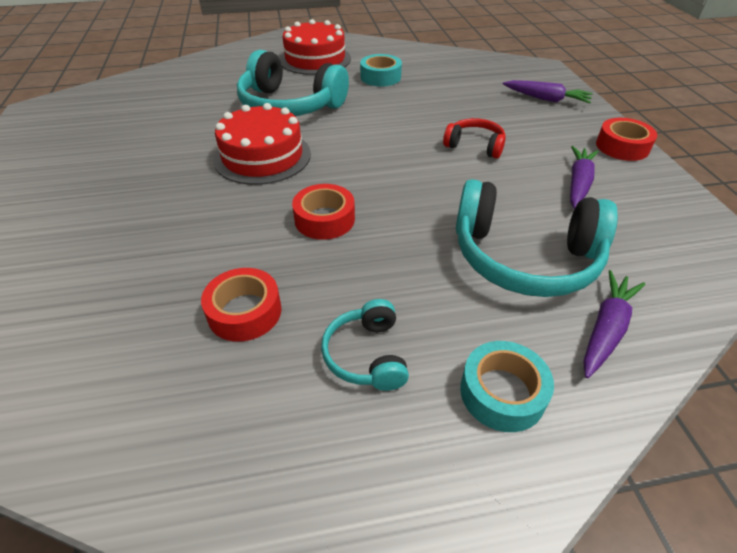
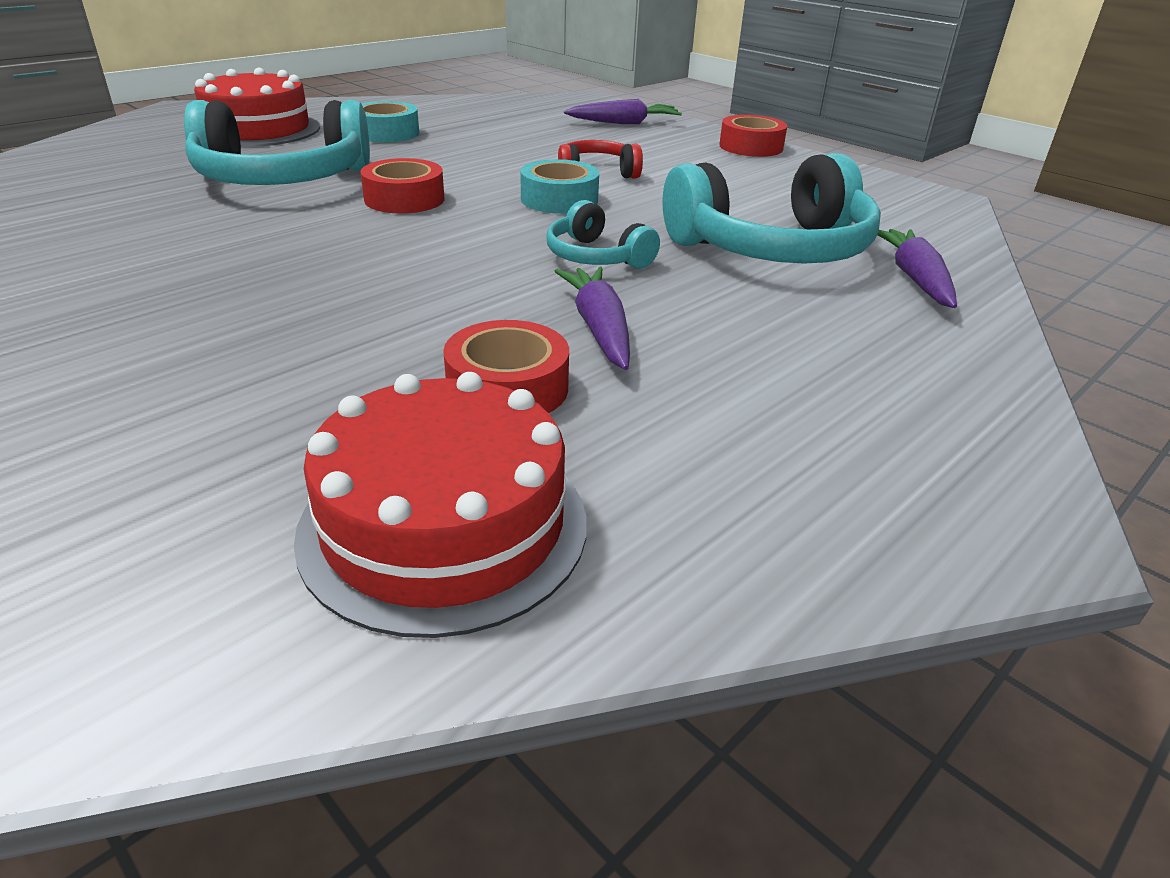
camera: 35 degrees left, 10 degrees down
red cake [213,103,311,185] -> red cake moved to [294,372,587,638]
red tape [292,184,355,240] -> red tape moved to [360,158,444,214]
turquoise headphones [321,299,409,391] -> turquoise headphones moved to [546,200,660,269]
turquoise tape [460,341,554,432] -> turquoise tape moved to [520,159,599,214]
purple carrot [570,146,599,209] -> purple carrot moved to [555,266,630,370]

